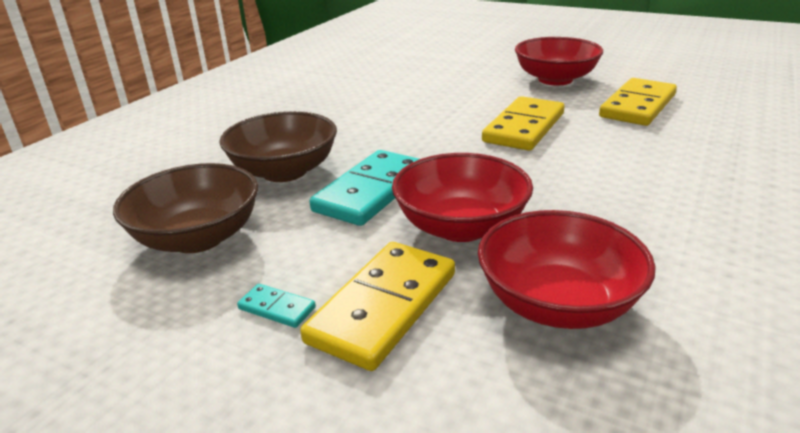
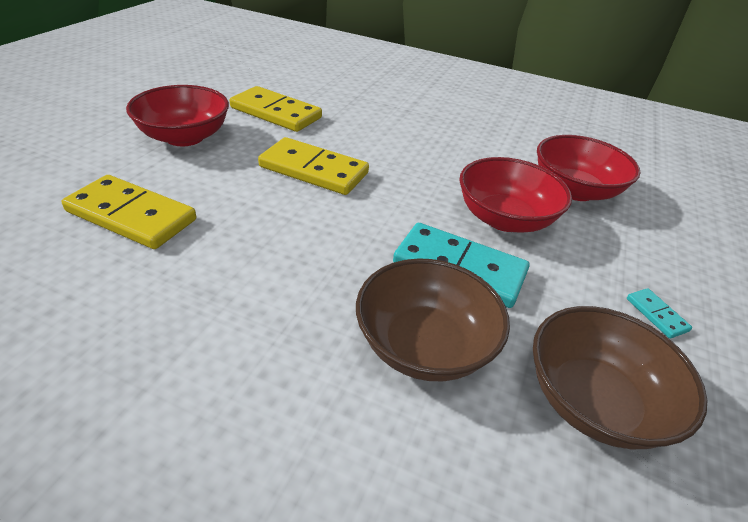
camera: 100 degrees left, 10 degrees up
turquoise domino [237,284,316,328] -> turquoise domino turned 45 degrees counterclockwise [627,288,692,339]
yellow domino [300,242,455,371] -> yellow domino moved to [62,175,196,249]

